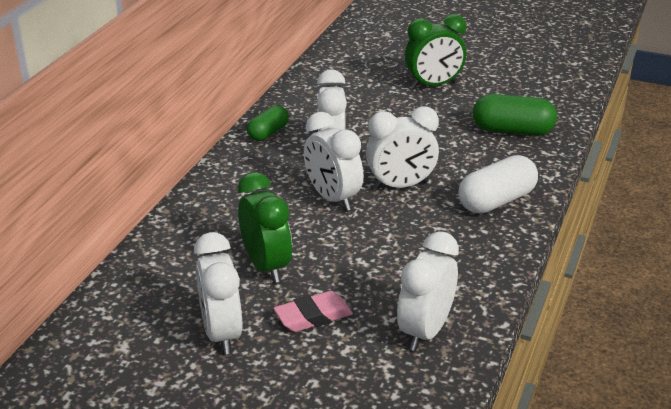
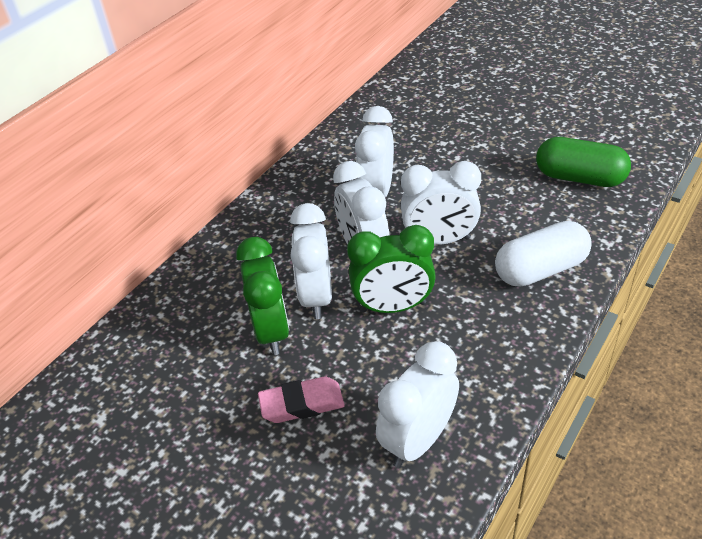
camera: 15 degrees right, 10 degrees up
white clock [194,232,242,355] -> white clock moved to [290,203,332,319]
green capsule [247,105,289,141] -> none
green clock [405,14,466,89] -> green clock moved to [347,225,436,313]

